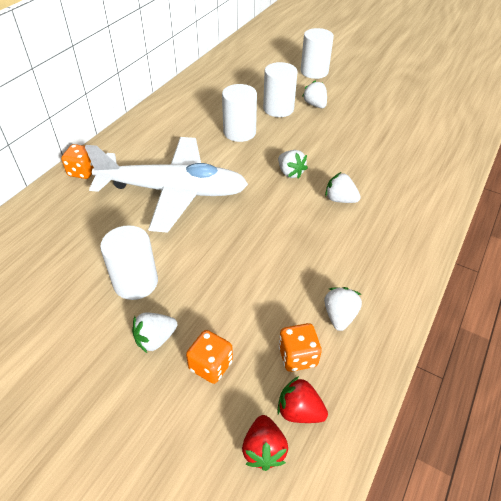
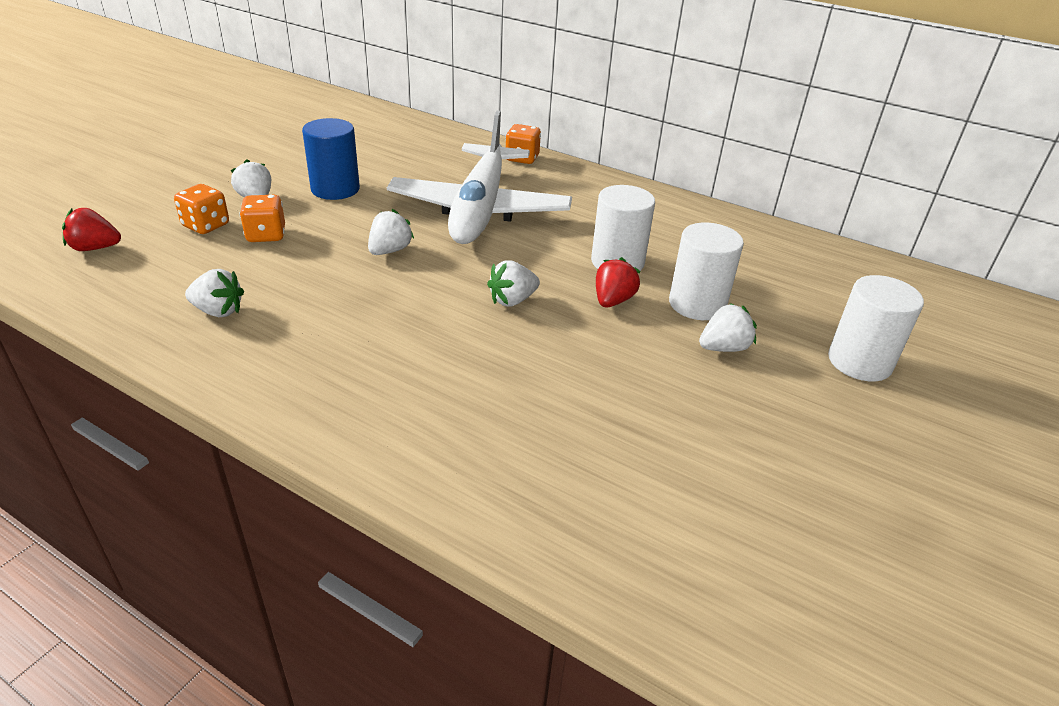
camera: 90 degrees right, 10 degrees down
white cylinder [100,225,158,300] -> blue cylinder [302,118,360,200]
red strawberry [277,376,328,423] -> red strawberry moved to [596,257,641,308]
orange dice [278,323,322,372] -> orange dice moved to [240,195,285,242]
white strawberry [325,172,361,203] -> white strawberry moved to [368,209,414,255]

